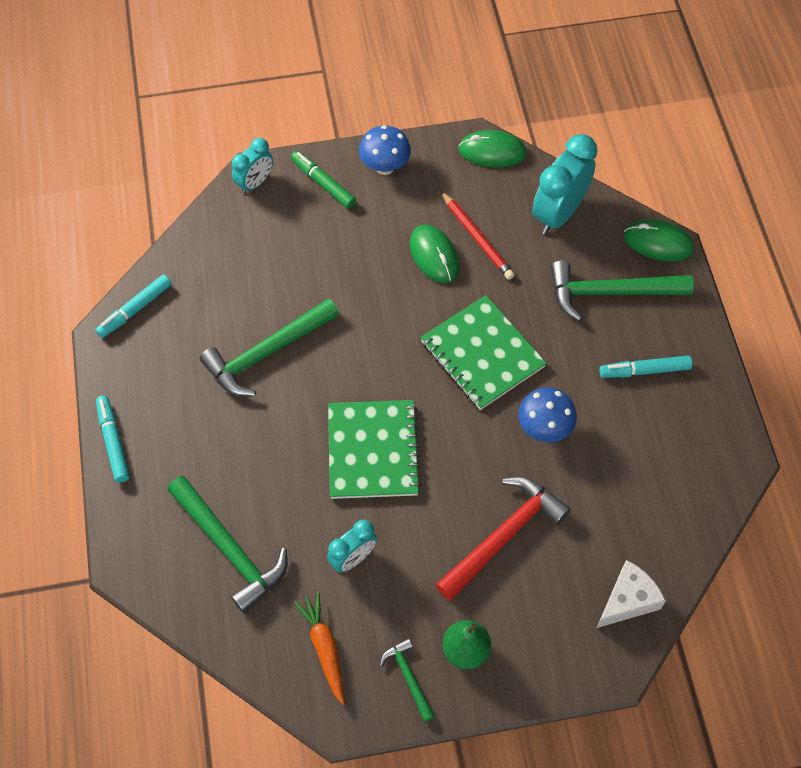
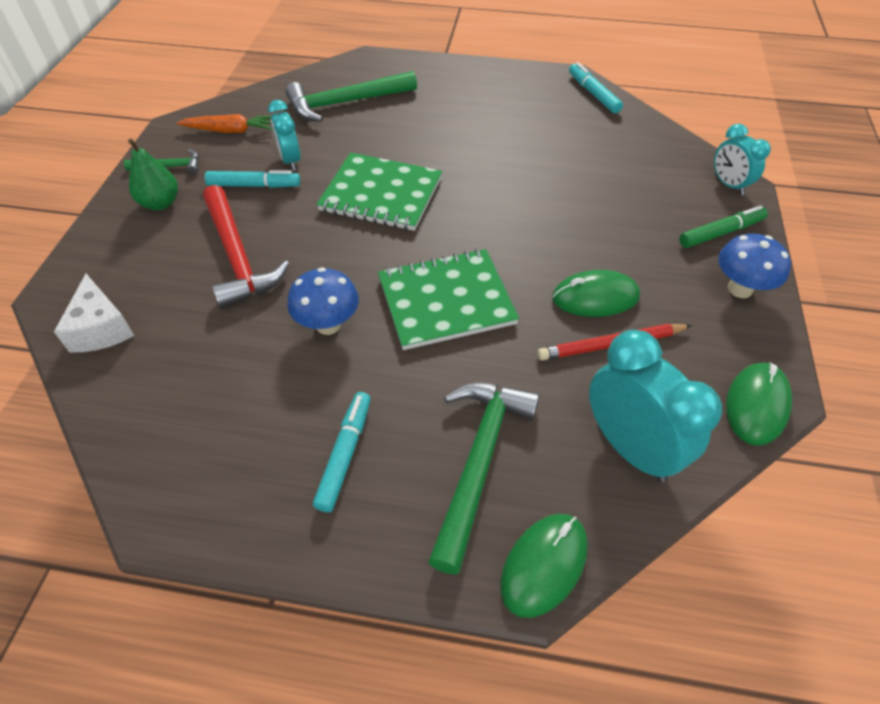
camera: 110 degrees right, 10 degrees down
turquoise marker [96,396,129,483] -> turquoise marker moved to [205,170,301,188]
green hammer [200,298,339,396] -> none

